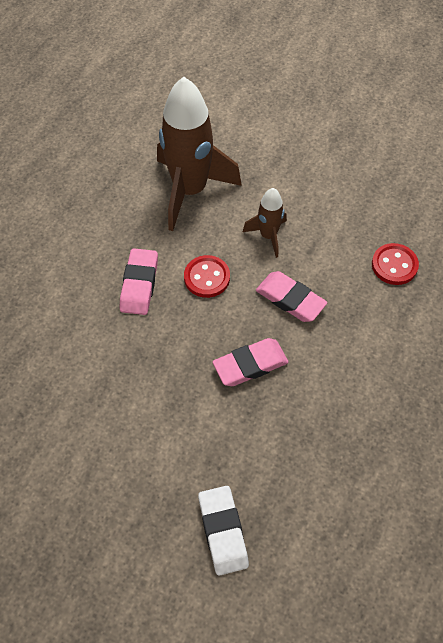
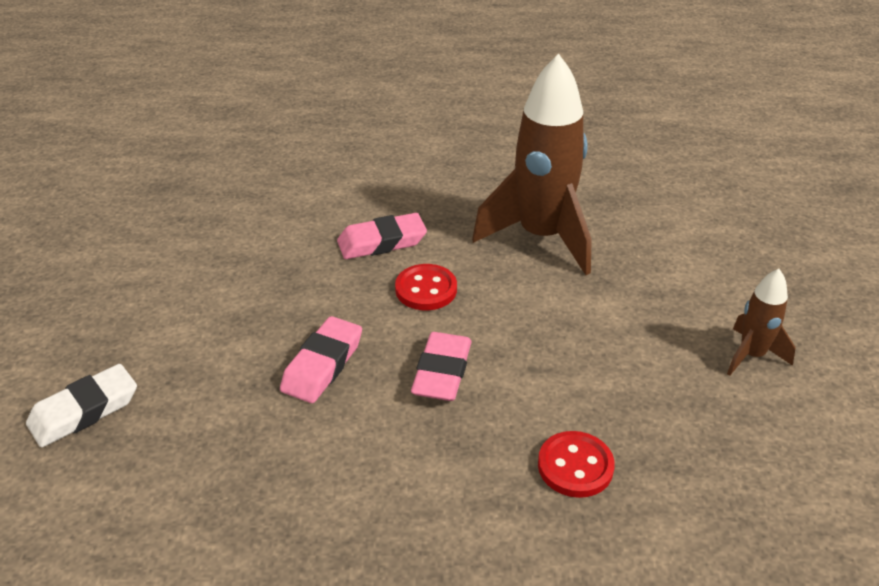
camera: 65 degrees right, 20 degrees down
pink eraser [213,338,289,386] -> pink eraser turned 75 degrees clockwise [280,316,362,403]
brown rocket [243,188,287,258] -> brown rocket moved to [727,269,795,376]

